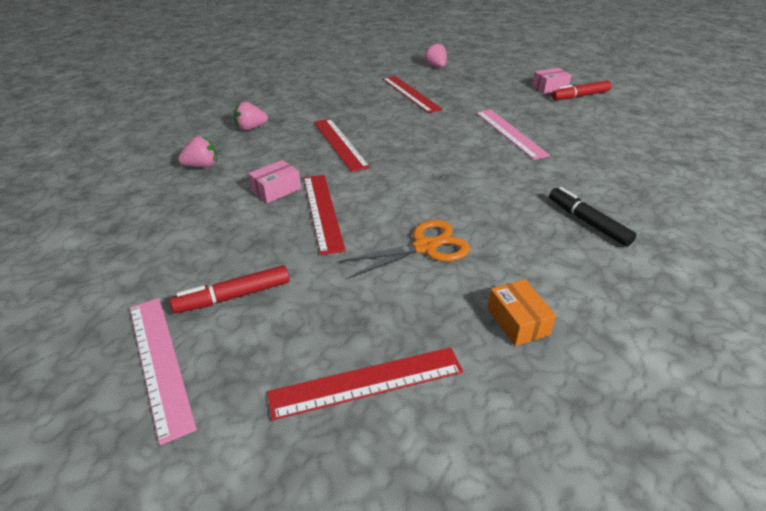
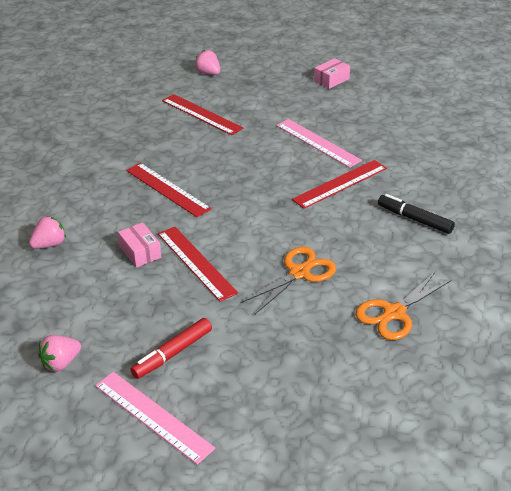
camera: 20 degrees left, 0 degrees up
pink strawberry [234,101,268,131] -> pink strawberry moved to [38,335,81,372]
pink box [248,160,301,203] -> pink box turned 60 degrees counterclockwise [118,223,161,267]
red ruler [267,347,463,420] -> red ruler moved to [292,160,387,209]
orange box [487,279,556,346] -> orange scissors [356,272,452,340]
red marker [551,80,612,100] -> none

